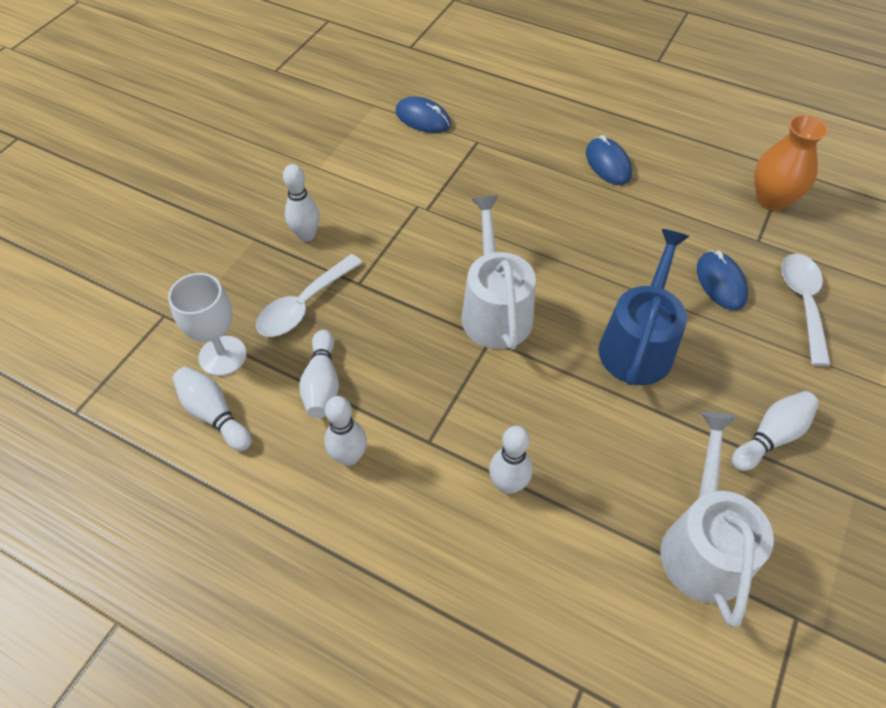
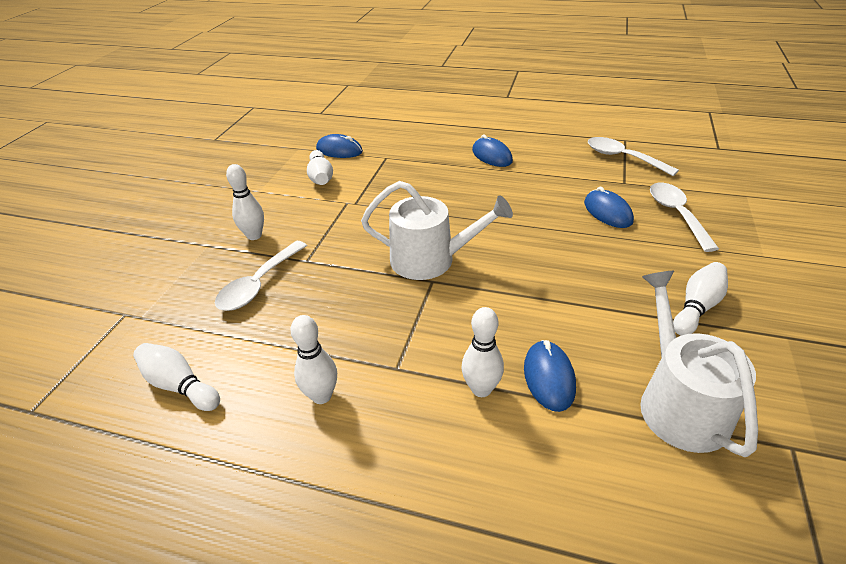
camera: 10 degrees left, 15 degrees down
white goblet [168,273,247,376] -> none
white bowling pin [299,330,339,419] -> white bowling pin moved to [307,150,333,185]
white watering can [462,196,536,350] -> white watering can turned 120 degrees clockwise [361,181,513,280]
blue watering can [599,229,689,385] -> none
orange vase [754,114,828,211] -> white spoon [588,137,679,176]
none -> blue mouse [524,340,576,412]

